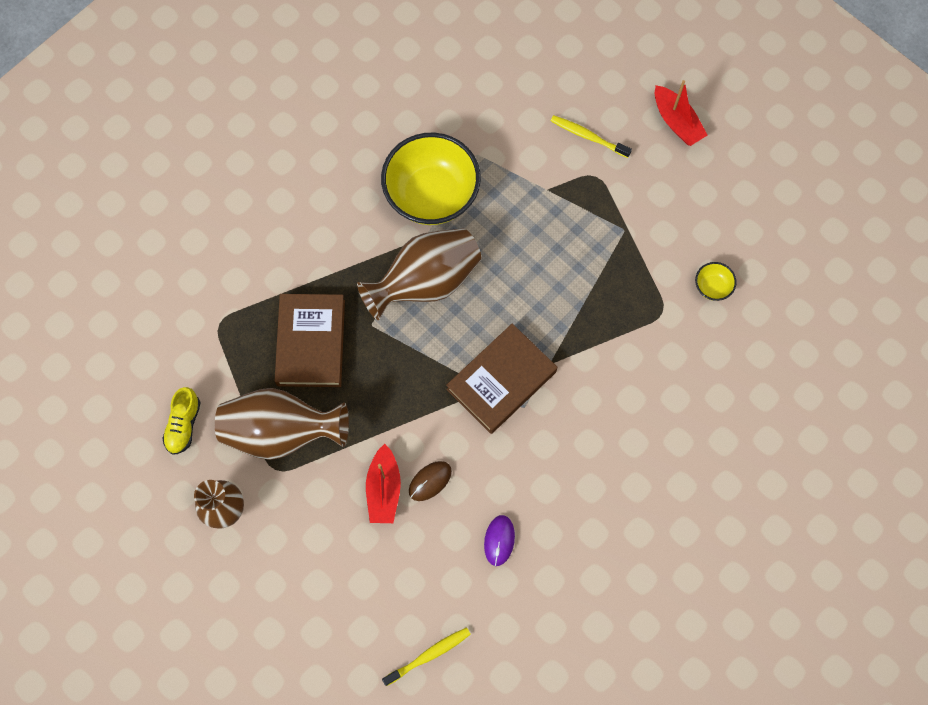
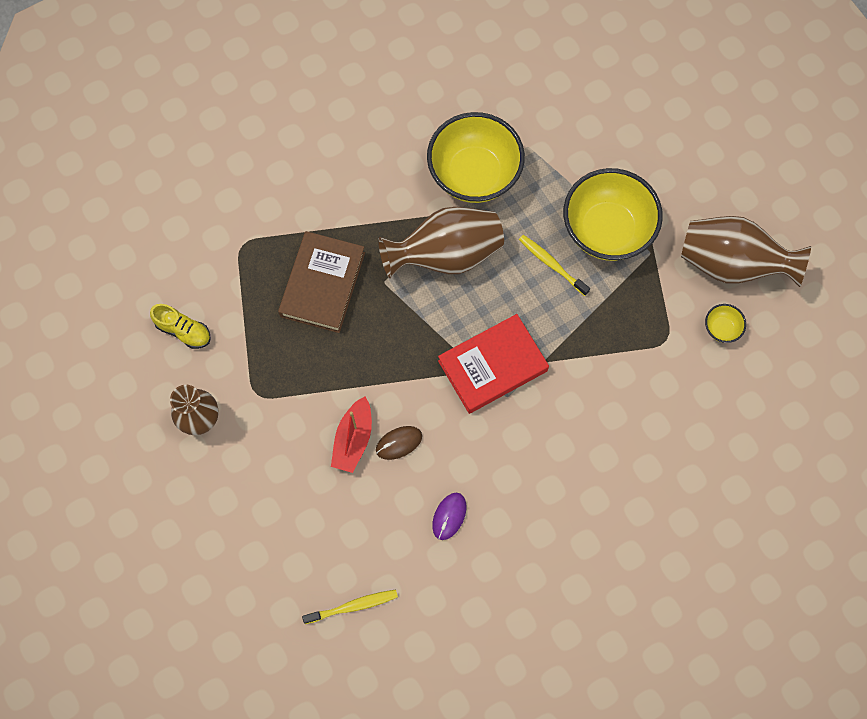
camera: 15 degrees right, 0 degrees up
yellow shoe [162,387,201,455] -> yellow shoe turned 90 degrees counterclockwise [150,304,211,349]
brown vase [215,388,349,460] -> brown vase moved to [681,216,811,287]
brown book [446,324,557,434] -> red book [438,314,549,414]
yellow toothbrush [551,115,632,158] -> yellow toothbrush moved to [519,235,590,296]
red boat [655,80,708,146] -> none
none -> yellow bowl [563,168,663,261]

